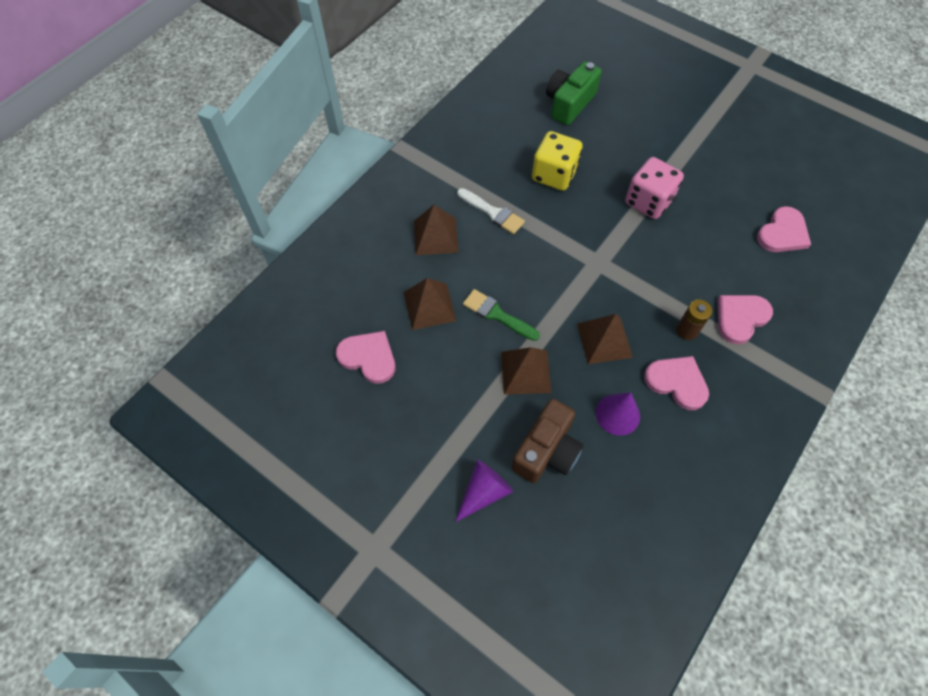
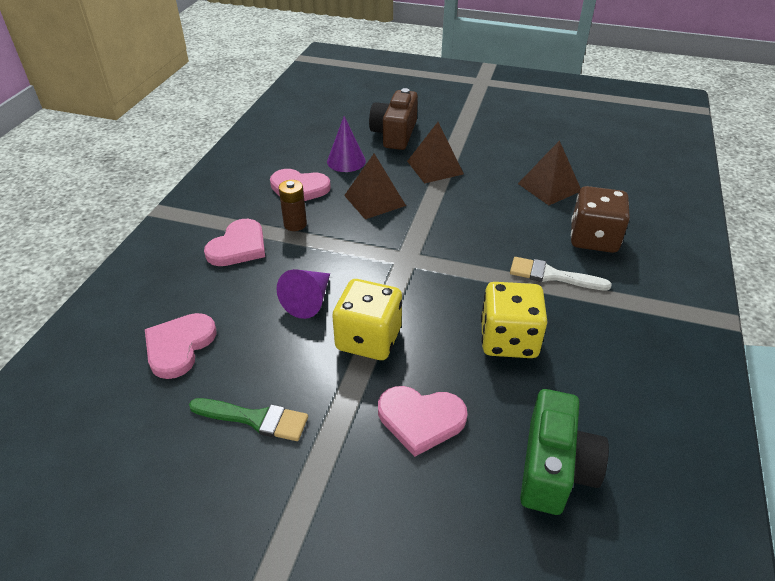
camera: 160 degrees right, 20 degrees down
pink heart [336,331,395,384] -> pink heart moved to [378,386,468,457]
brown pyramid [414,205,458,255] -> brown dice [571,186,630,253]
purple cone [455,460,513,522] -> purple cone moved to [276,269,330,319]
green brush [463,289,540,341] -> green brush moved to [189,398,308,441]
pink dice [625,157,684,219] -> yellow dice [332,279,402,360]

